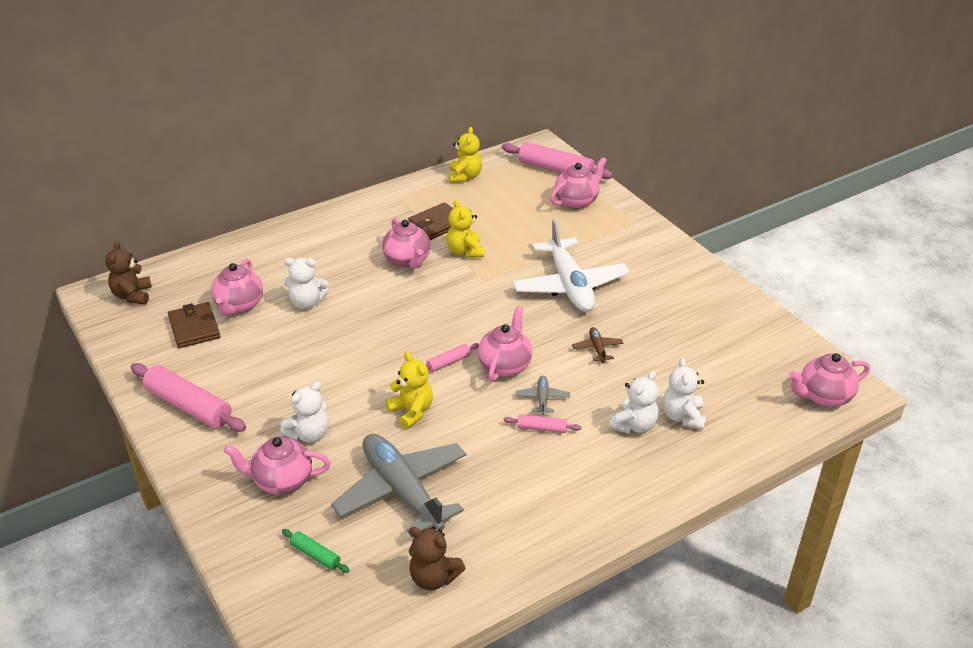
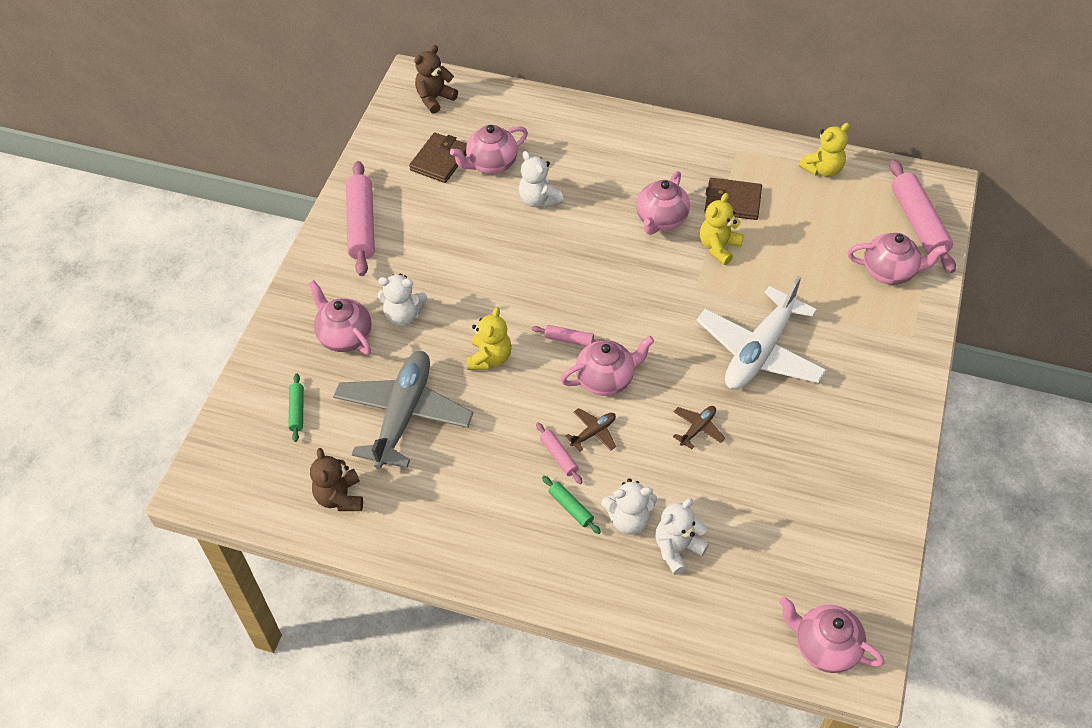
camera: 50 degrees right, 15 degrees up
grey plane [516,376,570,415] -> brown plane [565,408,616,452]
none -> green rolling pin [542,476,601,534]

